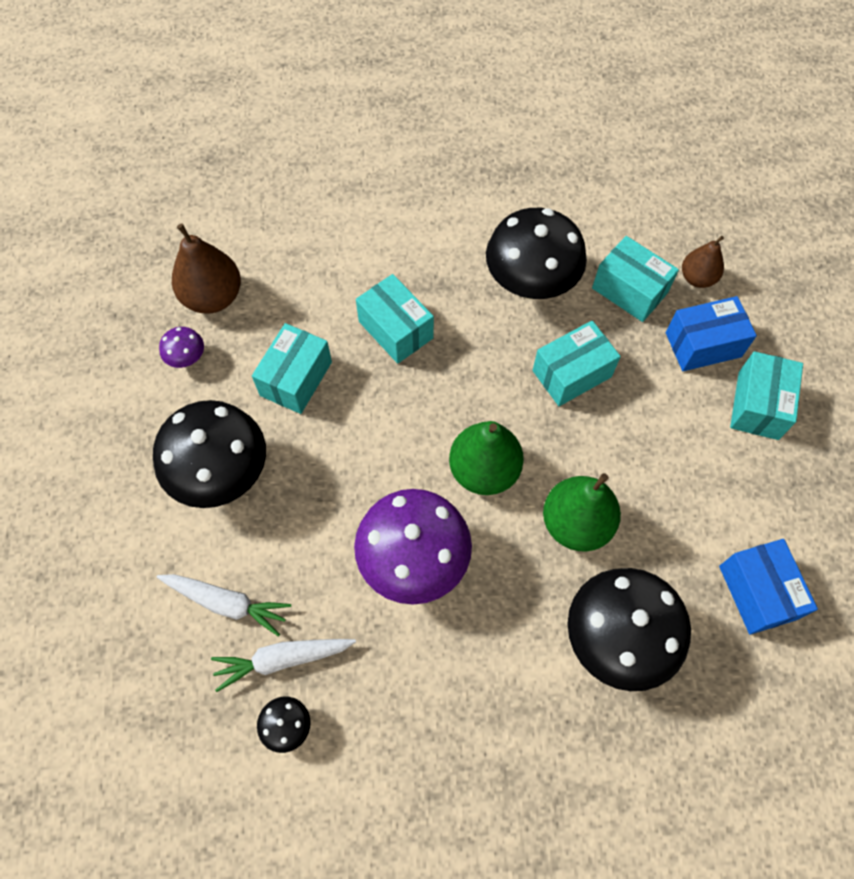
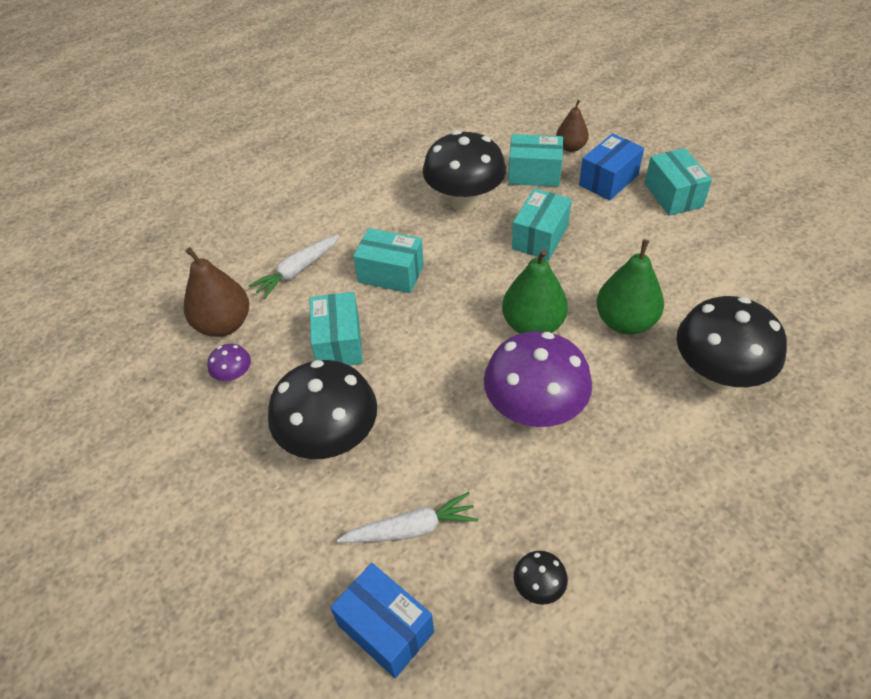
camera: 30 degrees left, 15 degrees down
white carrot [211,639,356,692] -> white carrot moved to [249,235,339,299]
blue box [719,539,818,635] -> blue box moved to [330,563,434,678]

